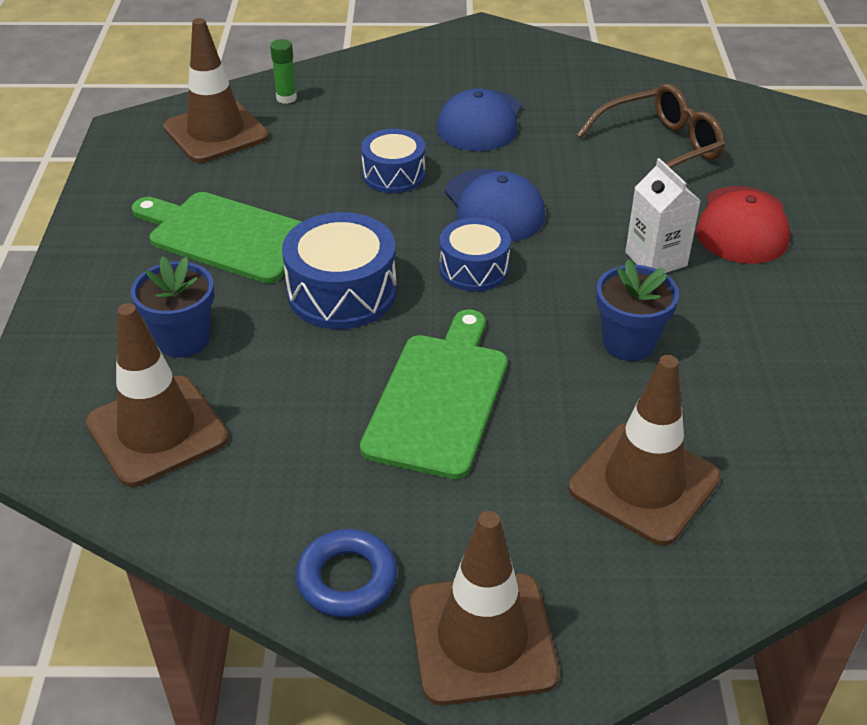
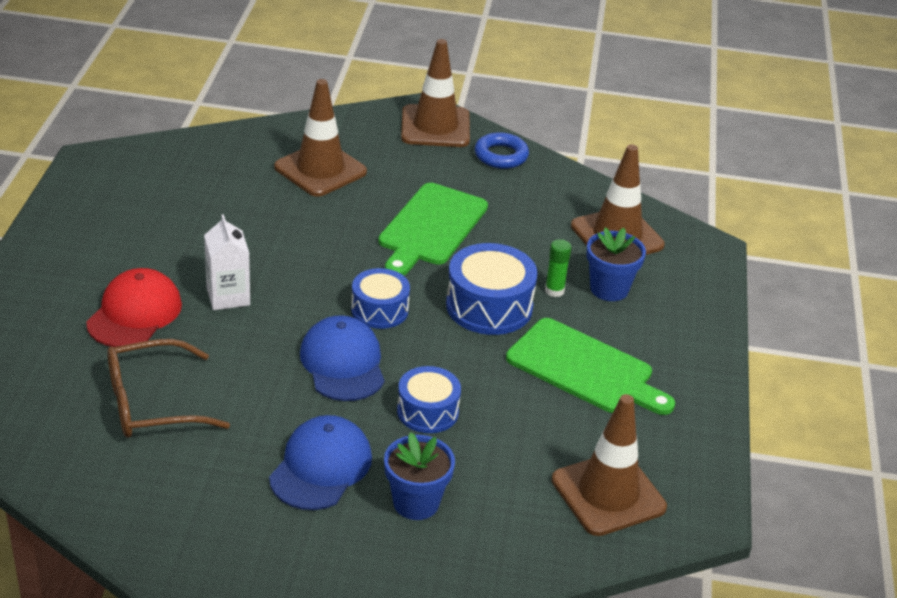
camera: 175 degrees left, 5 degrees down
green glue stick [270,39,297,104] -> green glue stick moved to [545,239,571,297]
blue flower pot [596,259,679,361] -> blue flower pot moved to [384,432,455,520]

